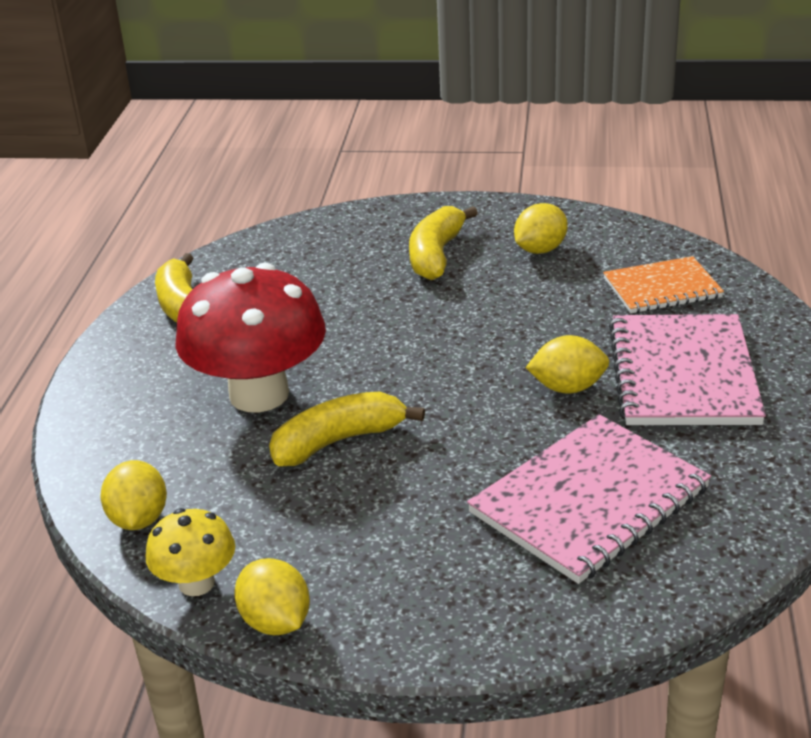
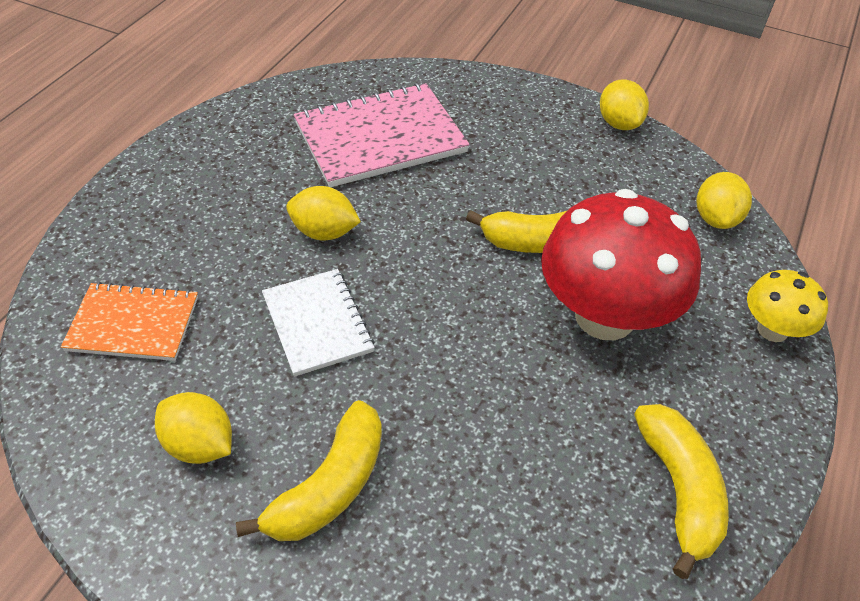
camera: 165 degrees left, 15 degrees up
yellow mushroom [146,508,235,596] -> yellow mushroom moved to [747,270,828,342]
yellow lemon [514,203,568,254] -> yellow lemon turned 60 degrees clockwise [155,392,232,464]
pink notebook [609,314,766,425] -> none
none -> white notebook [262,269,375,377]

